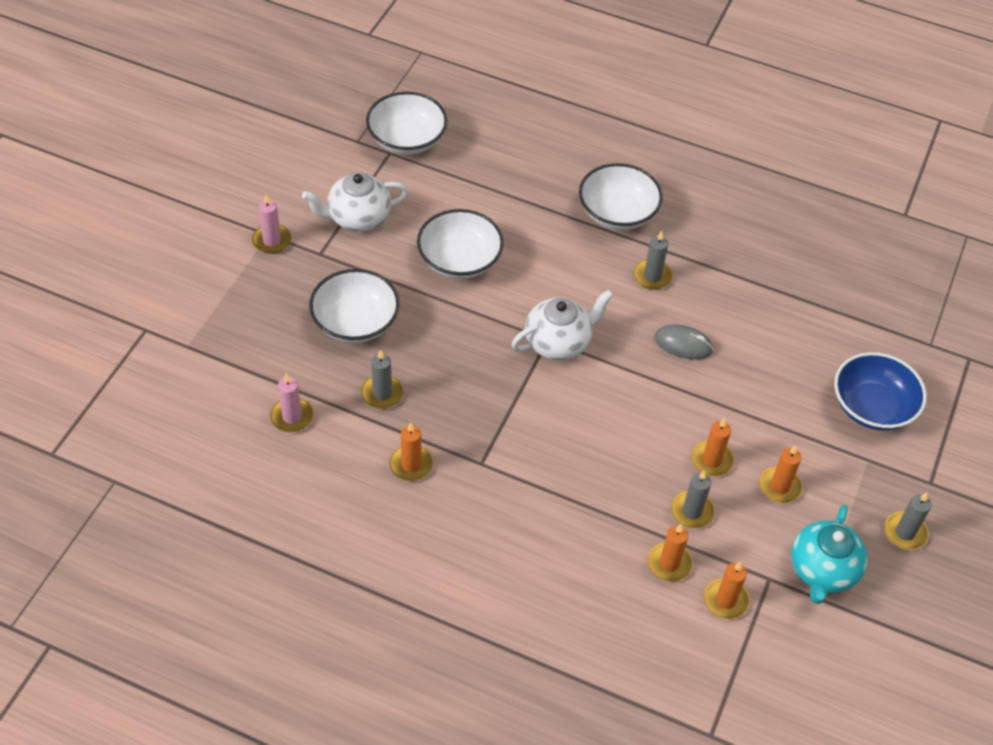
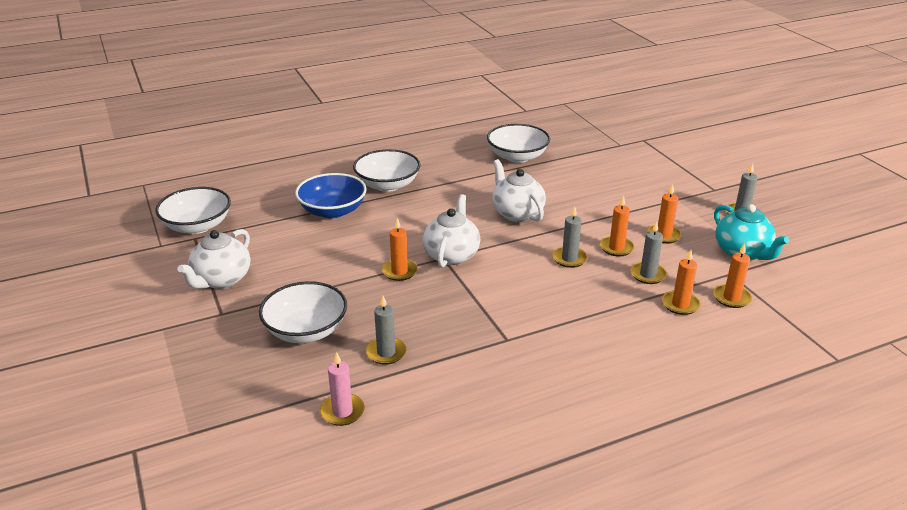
camera: 45 degrees left, 20 degrees down
pink candle [252,194,291,254] -> none
orange candle [390,422,433,481] -> orange candle moved to [382,218,417,281]
white bowl [417,209,504,279] -> white bowl moved to [487,124,550,163]
grey candle [633,231,673,290] -> grey candle moved to [553,206,588,268]
grey mouse [654,324,714,360] -> white teapot [492,159,546,222]
blue bowl [834,352,927,431] -> blue bowl moved to [295,173,367,218]

